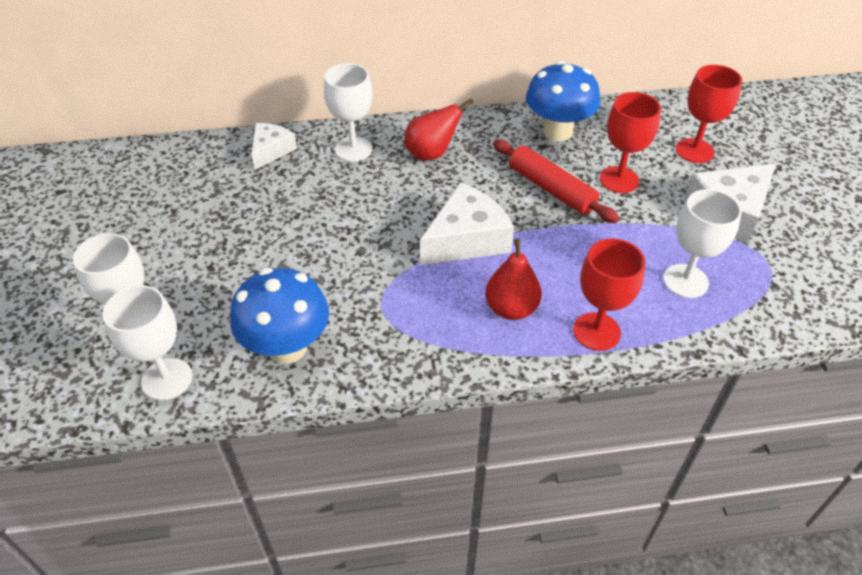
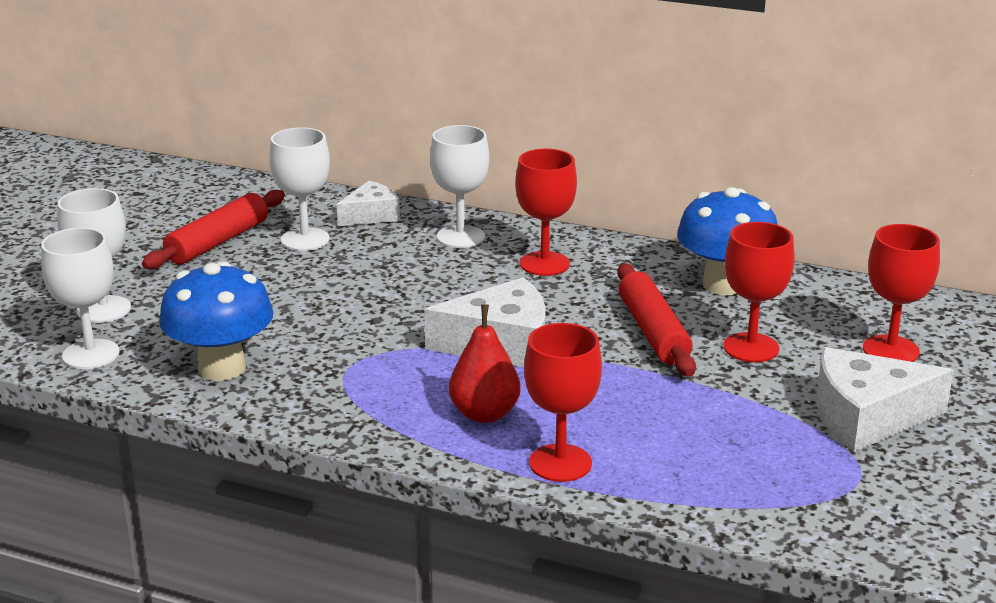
camera: 30 degrees right, 20 degrees down
red pear [404,98,473,161] -> red goblet [515,149,577,276]
white goblet [663,189,742,298] -> white goblet moved to [269,127,330,251]
none -> red rolling pin [142,190,285,269]

